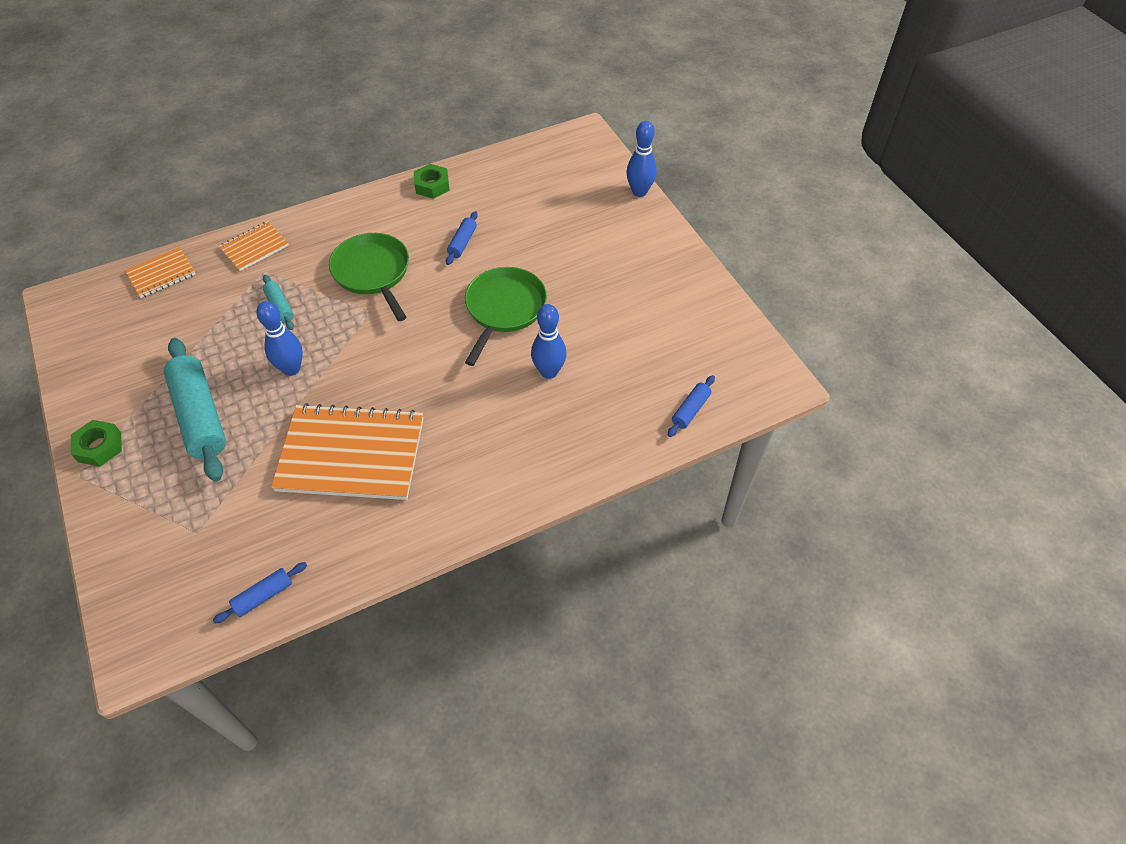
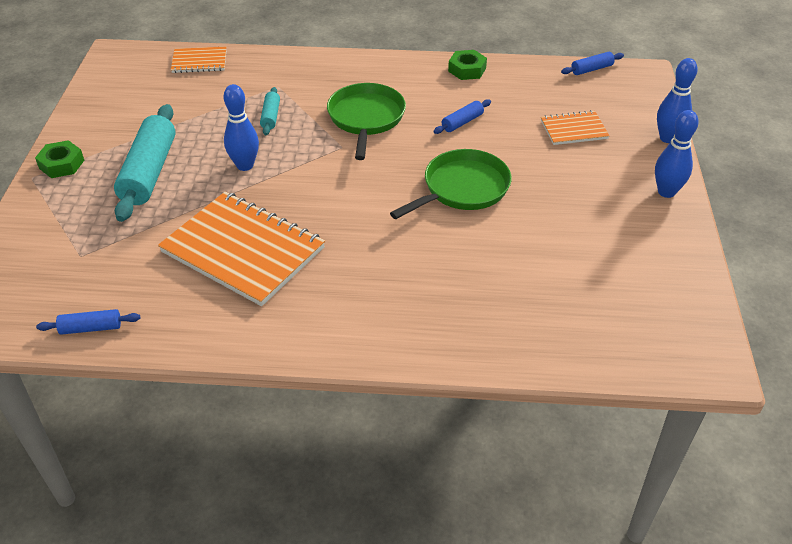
camera: 30 degrees right, 10 degrees down
orange notebook [219,221,289,271] -> orange notebook moved to [541,110,610,145]
blue bowling pin [531,304,567,379] -> blue bowling pin moved to [655,110,699,198]
blue rolling pin [668,375,715,437] -> blue rolling pin moved to [561,52,624,75]

